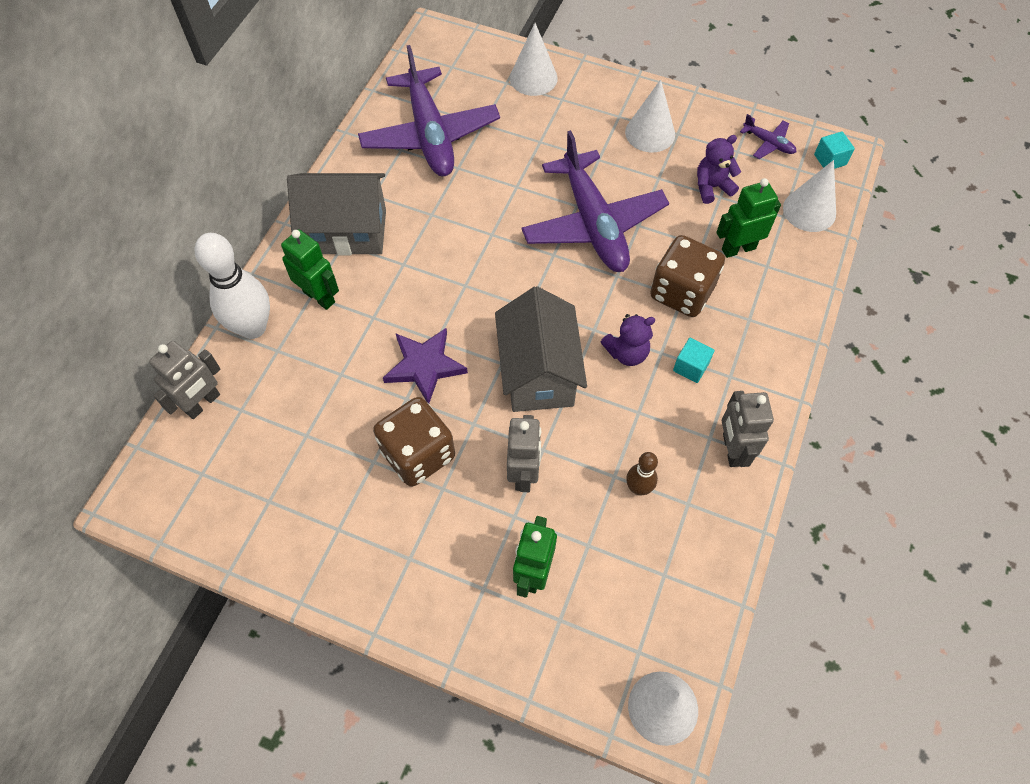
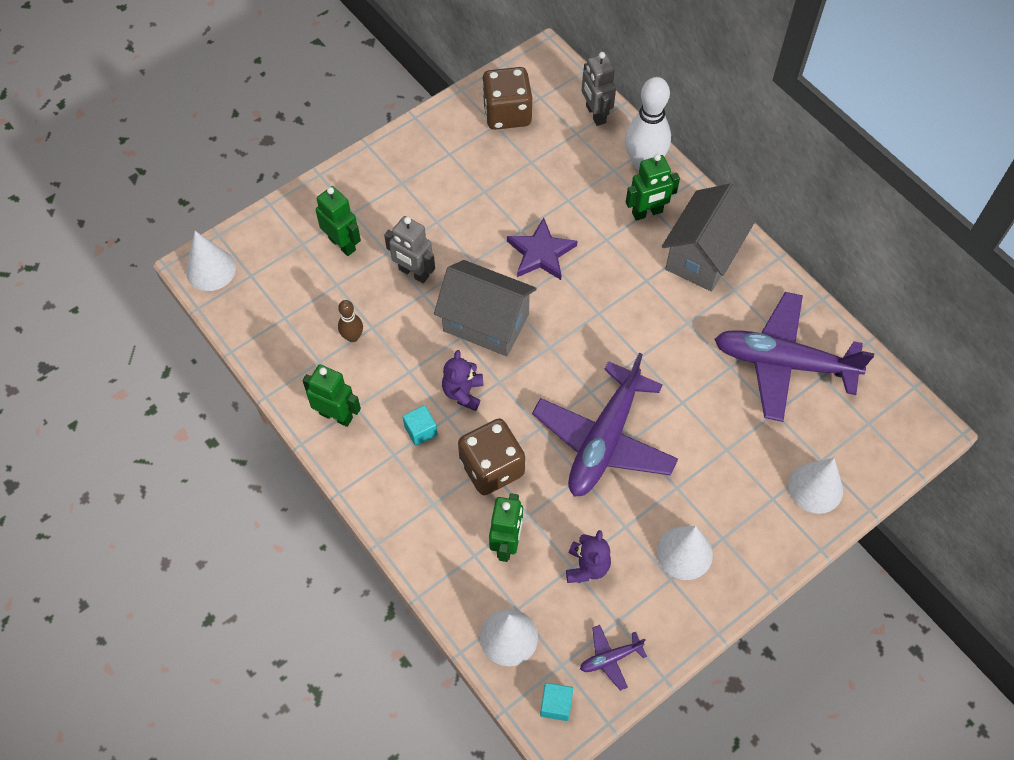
camera: 120 degrees right, 0 degrees up
brown dice [373,397,455,487] -> brown dice moved to [482,67,532,130]
purple plane [521,130,669,272] -> purple plane turned 75 degrees counterclockwise [532,353,678,497]
grey robot [722,391,774,467] -> green robot [302,365,361,427]

